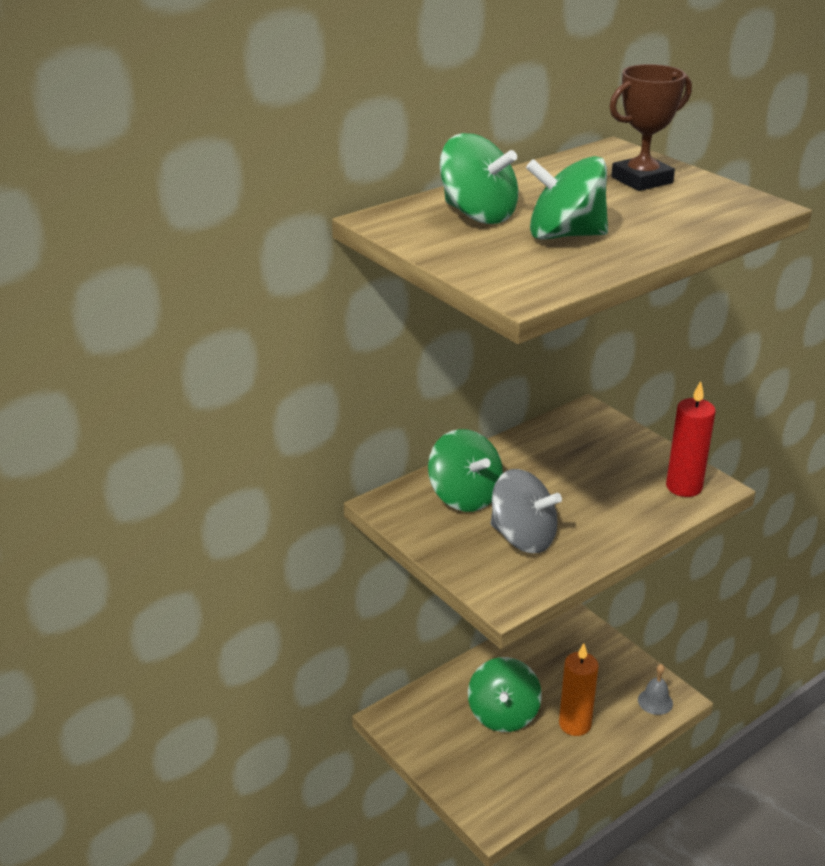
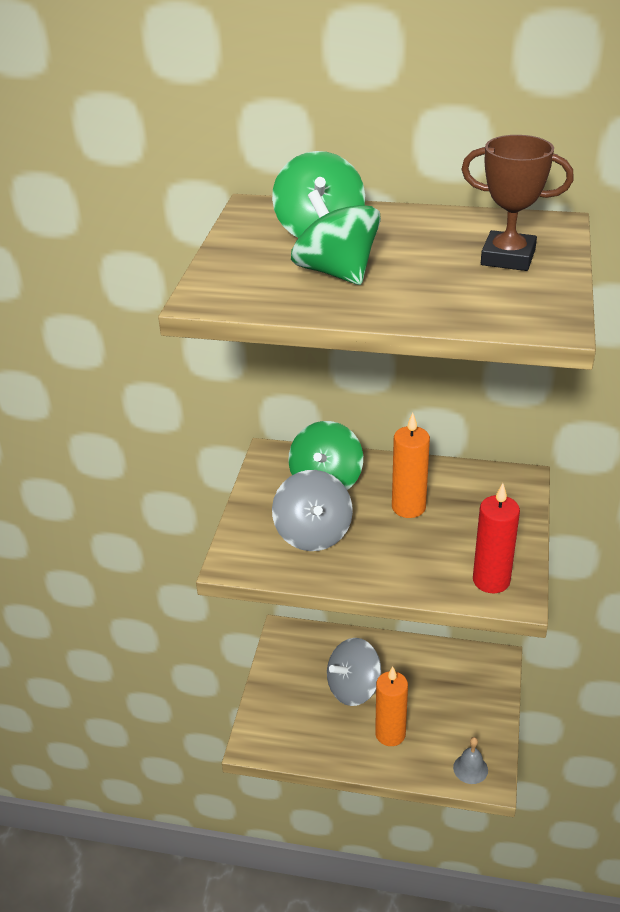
camera: 50 degrees right, 5 degrees up
green spinning top [468,657,542,732] -> grey spinning top [327,638,381,706]
none -> orange candle [392,413,430,518]

